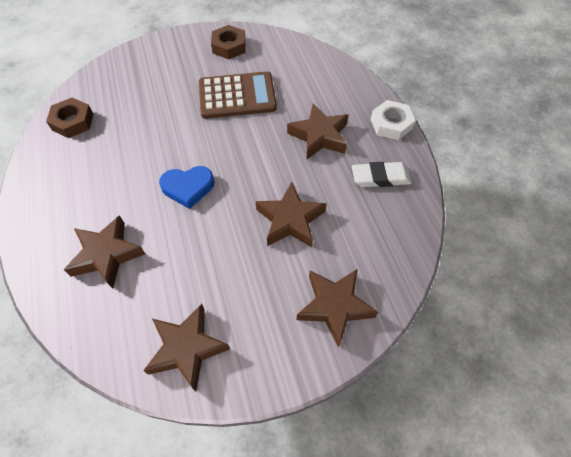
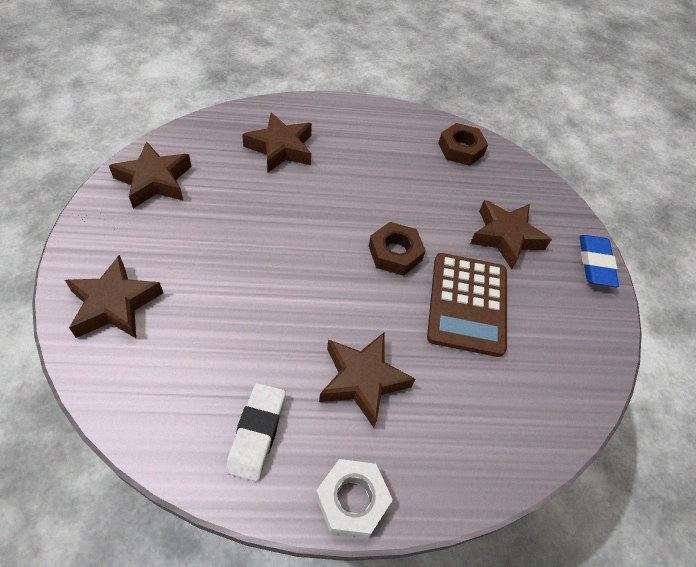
camera: 100 degrees right, 5 degrees down
blue heart [159,166,214,209] -> none
brown nut [211,25,246,59] -> brown nut moved to [369,222,426,276]
brown star [255,182,327,247] -> brown star moved to [470,200,552,269]
none -> blue eraser [580,235,619,287]

